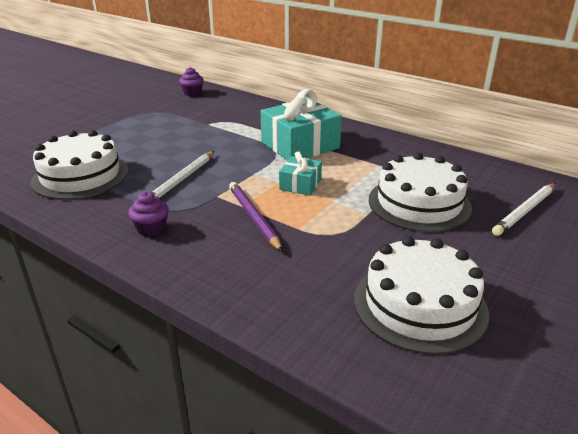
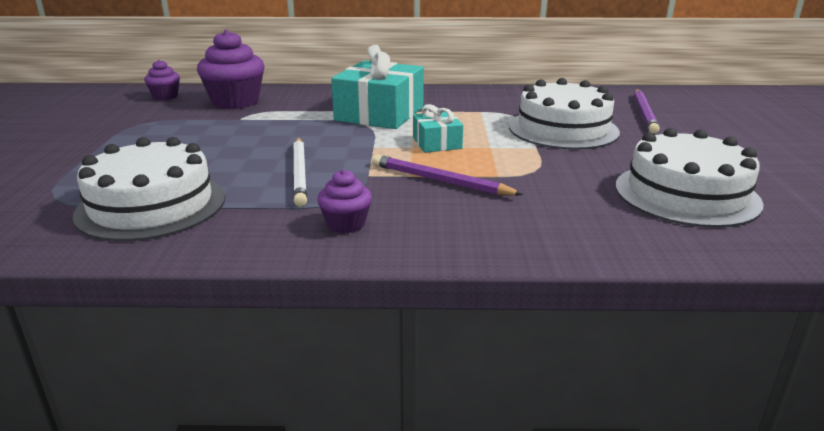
camera: 35 degrees left, 5 degrees down
white pencil [492,183,555,236] -> purple pencil [634,89,660,134]
none -> purple cupcake [197,30,265,109]

